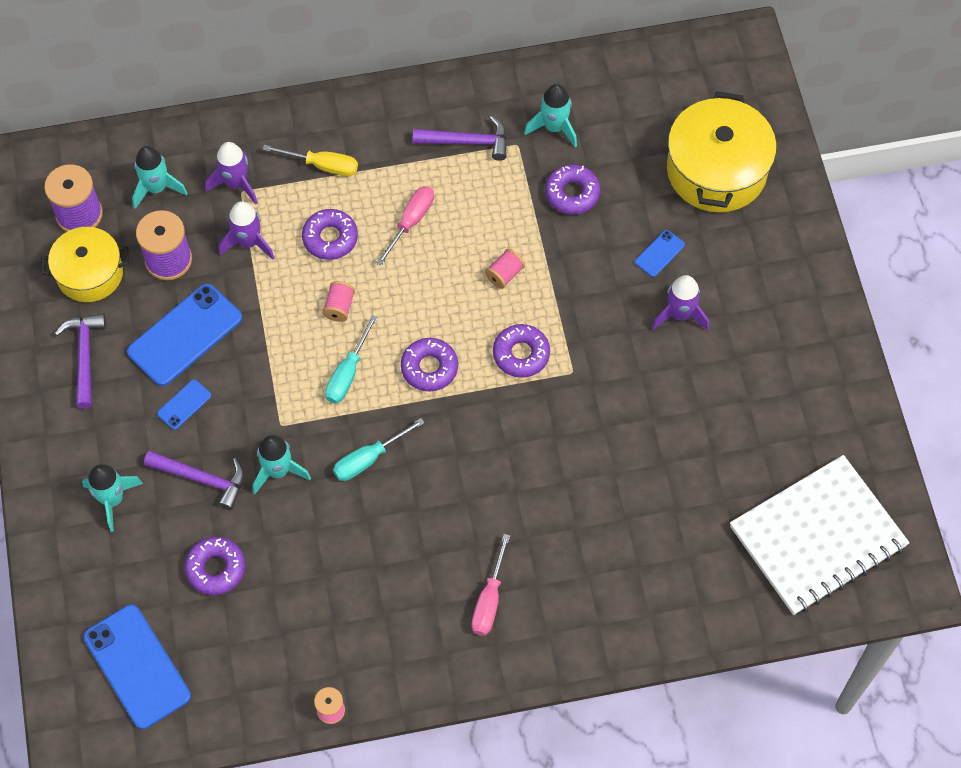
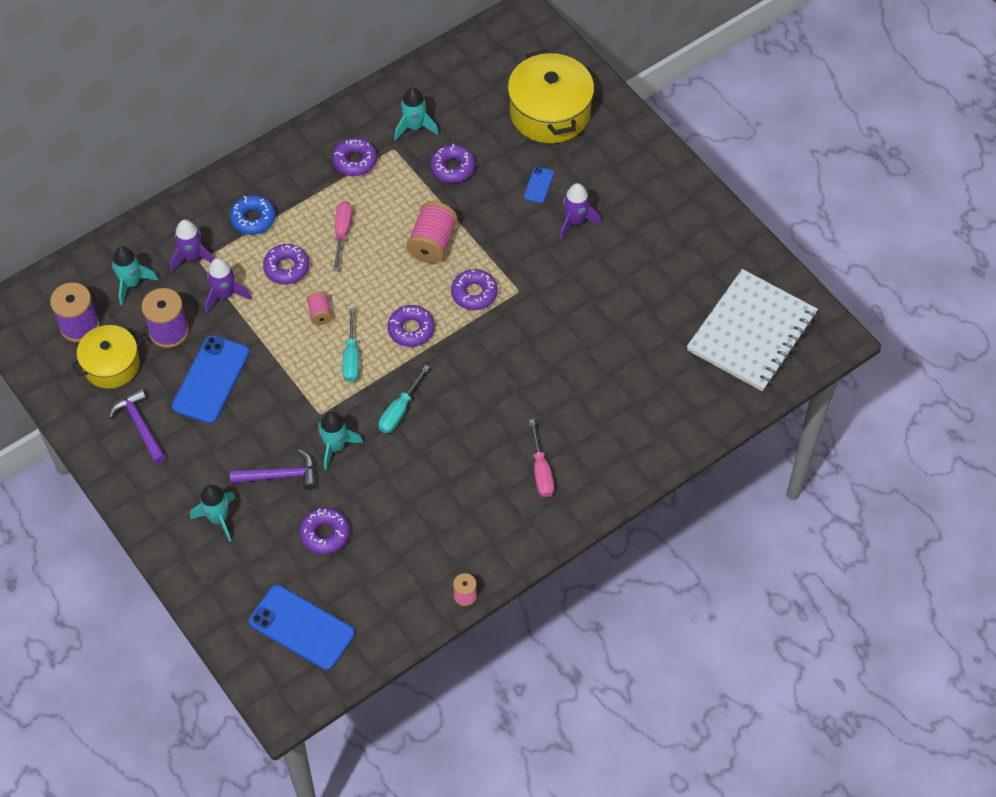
camera: 25 degrees left, 5 degrees down
blue phone [157,379,211,430] -> none
yellow screwdriver [263,145,358,176] -> blue donut [230,195,276,235]
purple hammer [413,116,507,161] -> purple donut [332,138,377,176]
pink spool [485,249,525,289] -> pink spool [406,201,458,263], size x1.85

